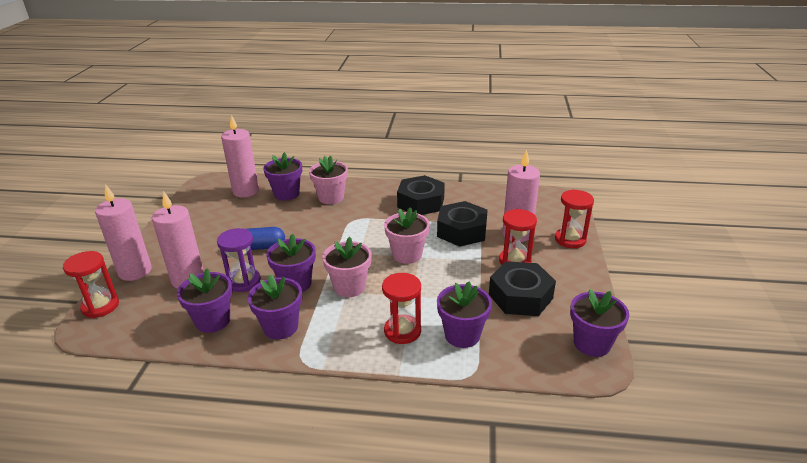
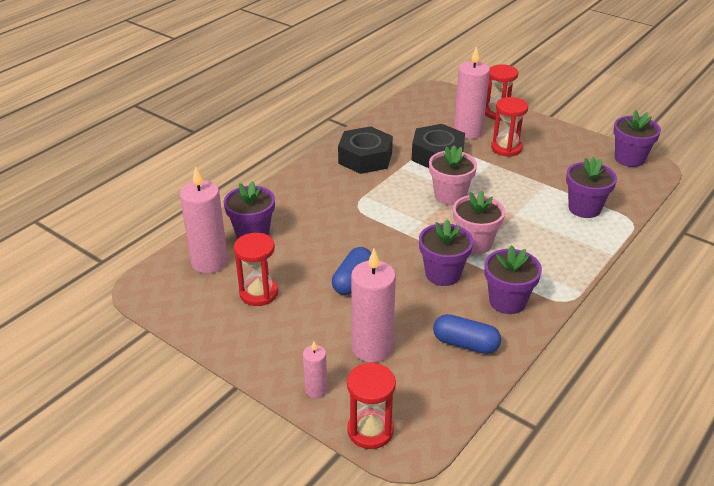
camera: 60 degrees left, 5 degrees up
pink candle [95,184,152,281] -> pink candle [303,341,327,398], size x0.52
purple flower pot [177,268,232,333] -> blue capsule [433,314,501,354]
purple hourglass [217,228,261,292] -> none
pink flower pot [309,155,348,204] -> none
red hourglass [382,273,421,344] -> red hourglass moved to [234,233,278,306]
black nut [489,261,556,316] -> none

